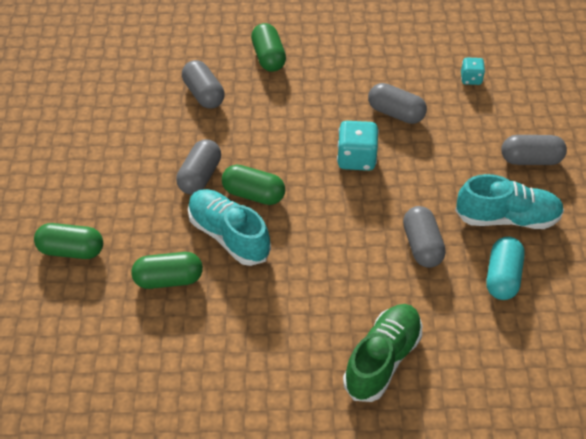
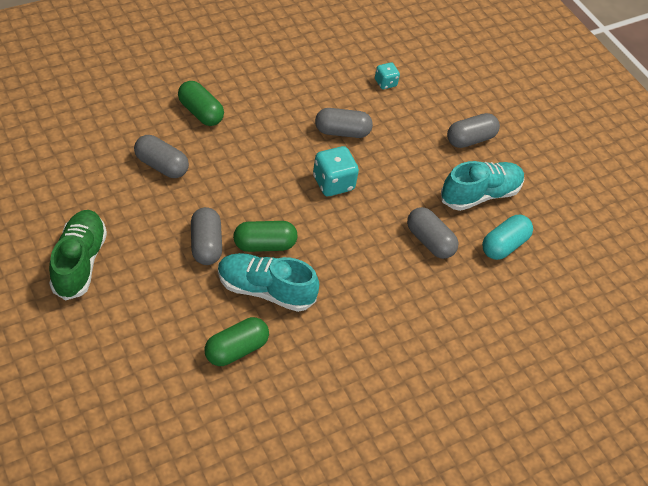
camera: 35 degrees left, 0 degrees up
green capsule [34,223,103,259] -> none
green shoe [343,304,422,402] -> green shoe moved to [49,210,107,300]
turquoise capsule [486,237,525,300] -> turquoise capsule turned 60 degrees clockwise [482,215,533,260]

